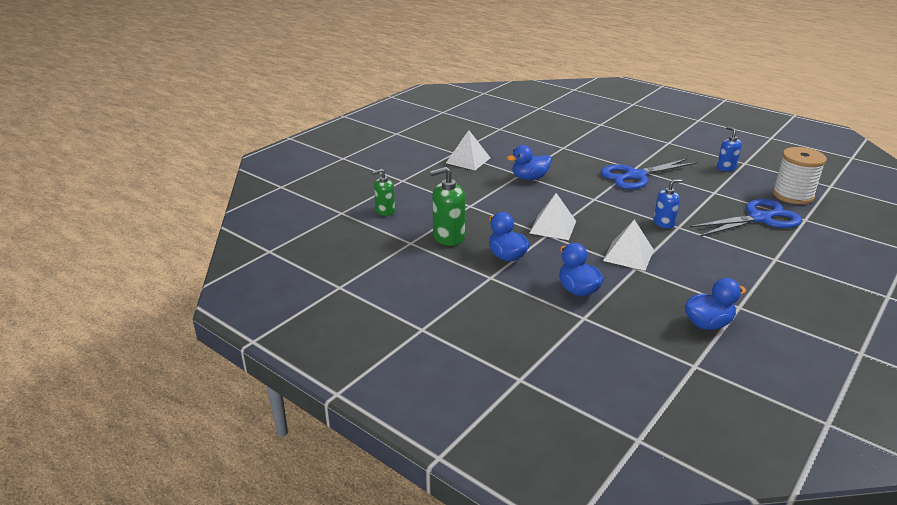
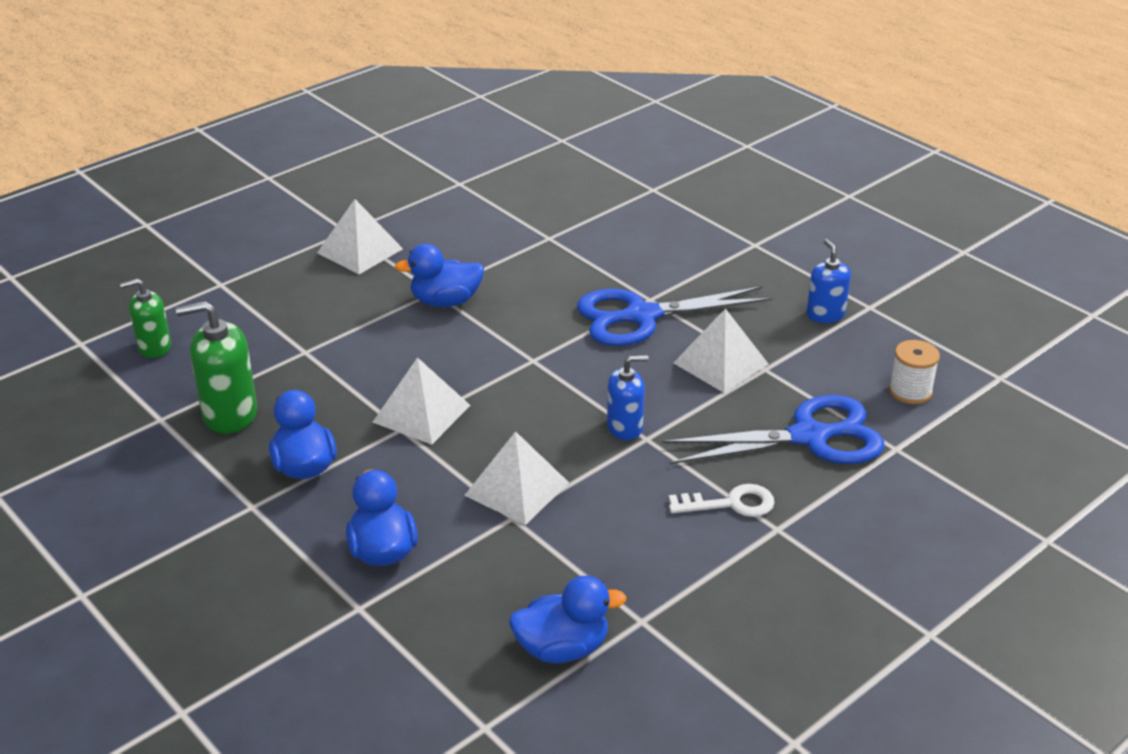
camera: 10 degrees right, 5 degrees up
white spool [772,147,827,204] -> white spool [889,340,940,404], size x0.58
none -> white key [669,484,775,517]
none -> white pyramid [674,308,768,393]

